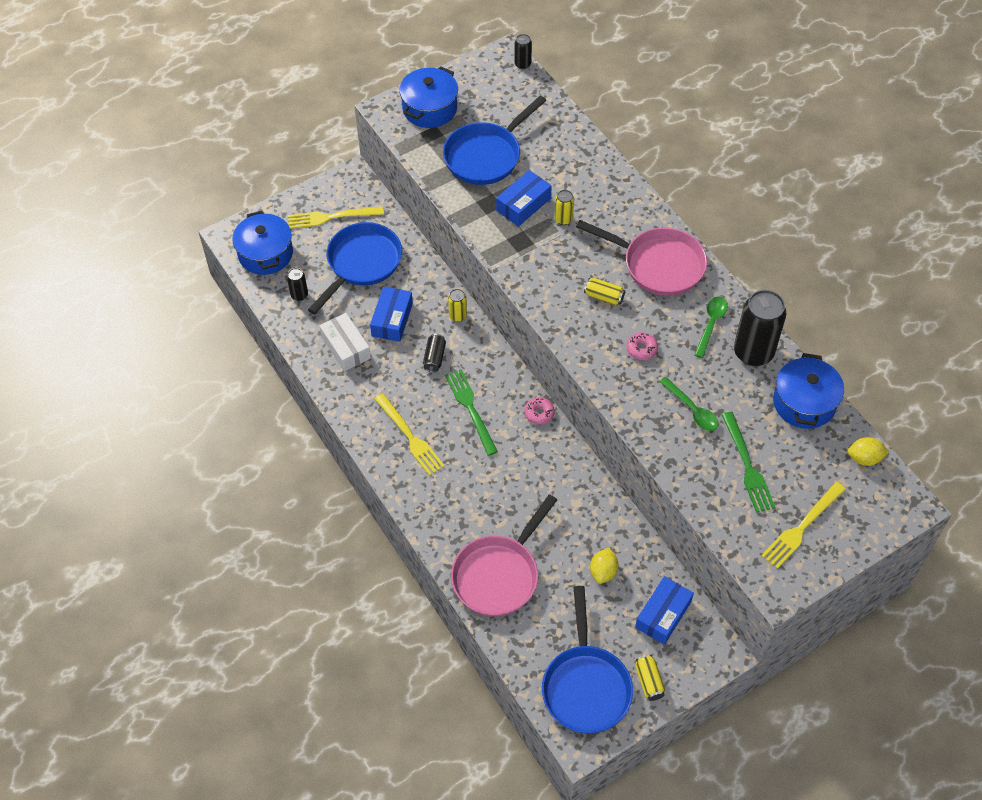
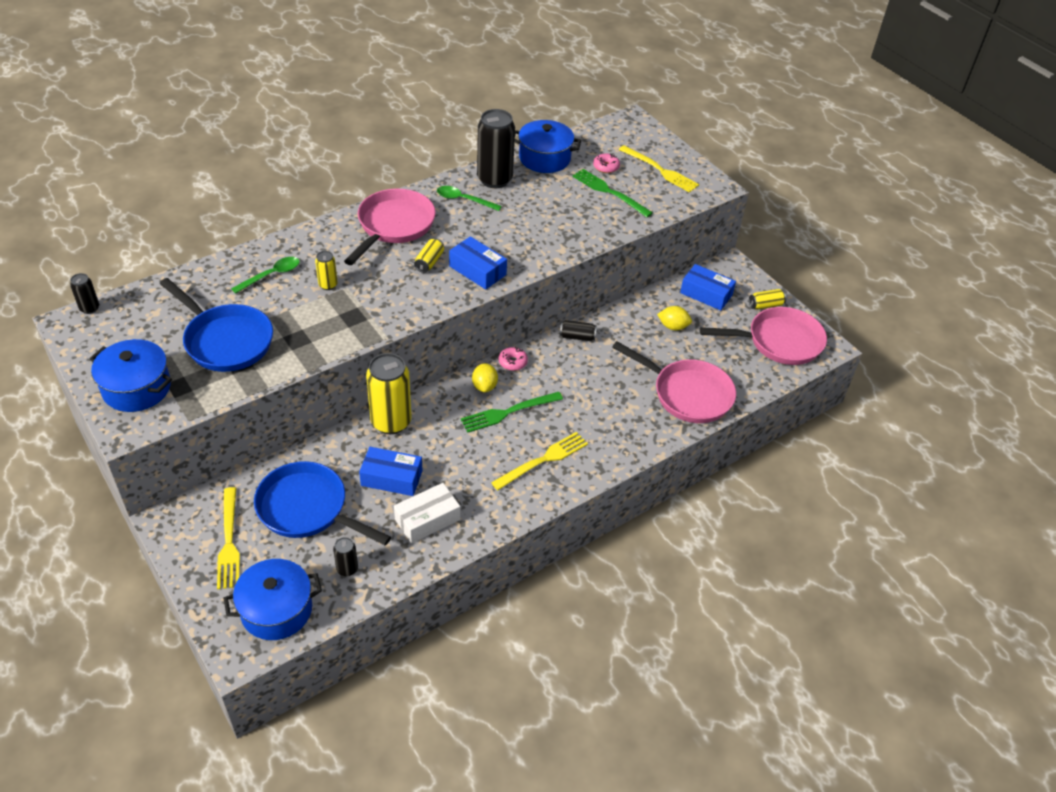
camera: 95 degrees left, 10 degrees down
black can [423,334,446,372] -> black can moved to [560,320,597,341]
yellow can [448,289,467,322] -> yellow can [366,353,412,434], size x2.12
blue box [496,170,552,227] -> blue box moved to [449,236,507,289]
blue pan [542,586,633,734] -> pink pan [700,307,827,365]
pink donut [627,332,658,360] -> pink donut moved to [593,153,620,173]
green spoon [659,377,719,431] -> green spoon moved to [231,257,300,294]
green fork [721,412,776,513] -> green fork turned 120 degrees counterclockwise [572,169,653,217]
yellow lemon [848,437,889,466] -> yellow lemon moved to [472,363,498,392]

